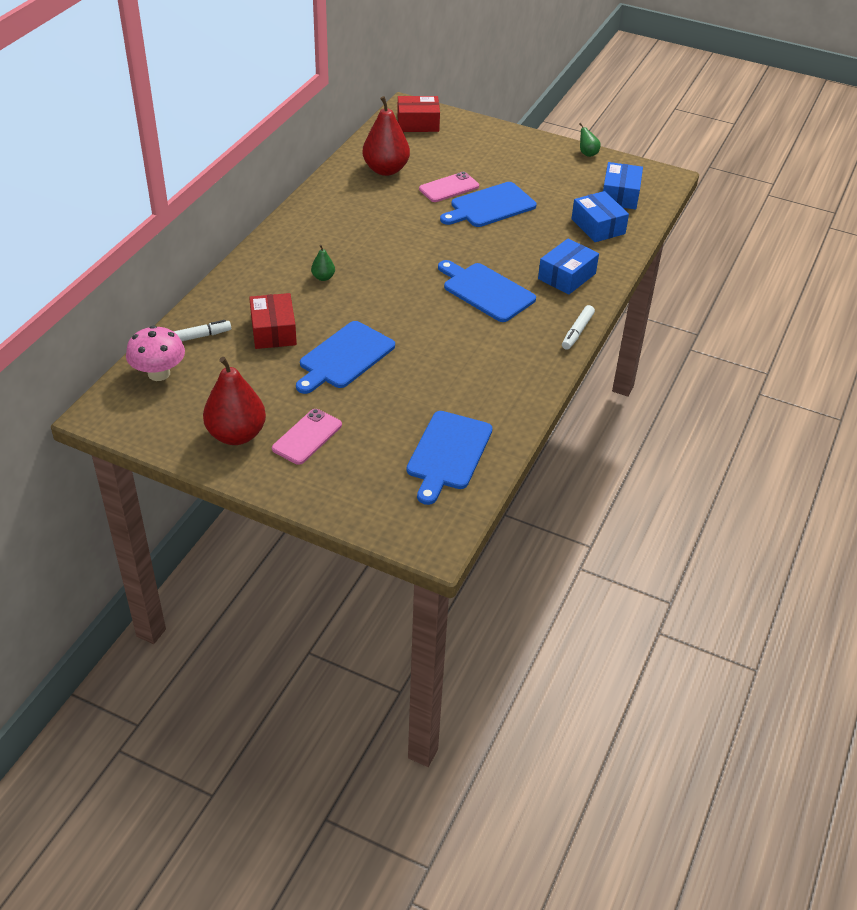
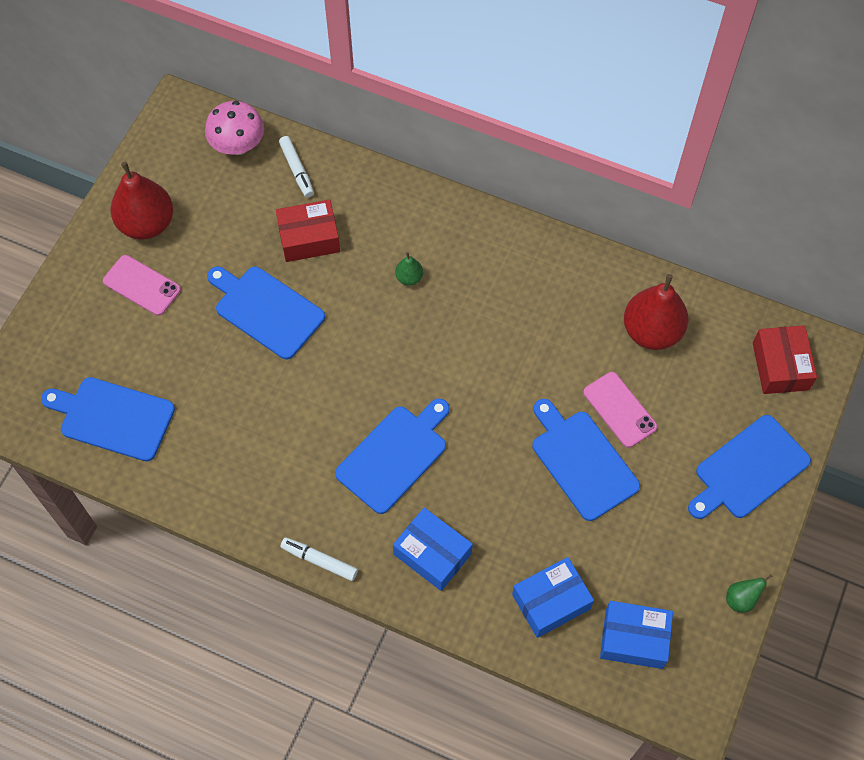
camera: 90 degrees right, 20 degrees up
none -> blue cutting board [688,415,811,519]

